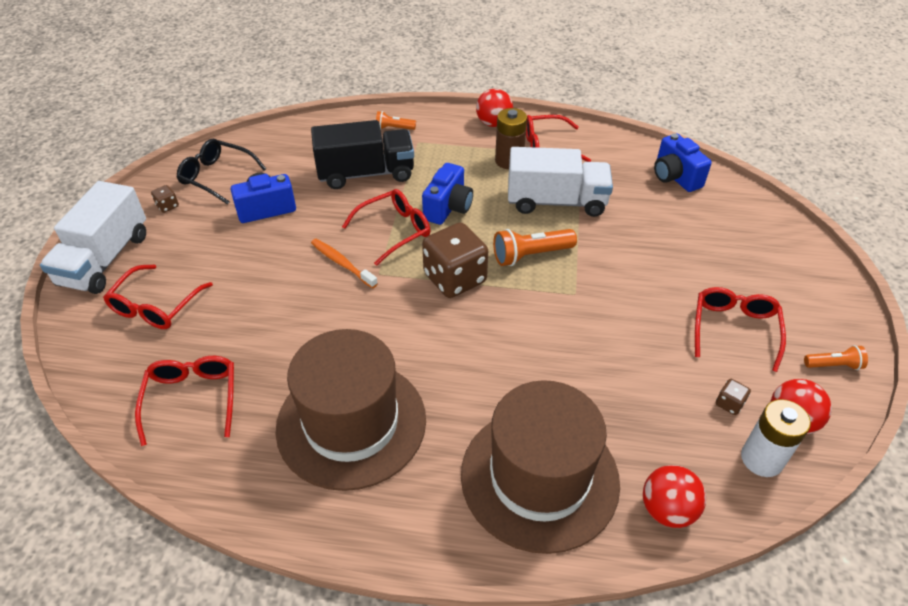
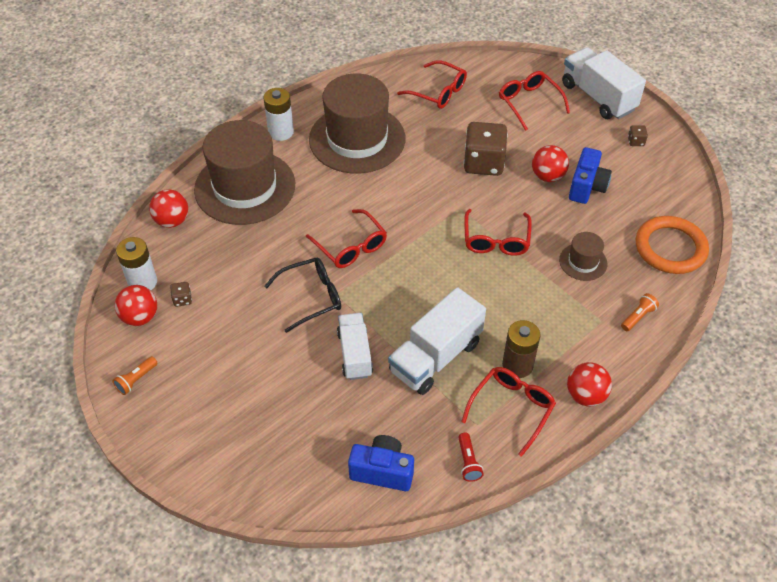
camera: 130 degrees right, 5 degrees up
black glasses [177,139,266,205] -> black glasses moved to [264,258,341,333]
black truck [311,120,414,189] -> brown hat [559,232,607,281]
orange toothbrush [311,239,378,288] -> none
blue camera [422,163,473,225] -> none
brown dice [422,222,488,298] -> brown dice moved to [463,122,508,176]
orange flashlight [493,229,577,266] -> none
red glasses [695,287,786,372] -> red glasses moved to [306,209,387,268]
none -> white battery [263,88,294,141]
none -> white truck [337,313,373,380]
none -> red flashlight [458,433,484,482]
none -> red ball [532,145,569,182]
none -> orange ring [636,216,709,274]

